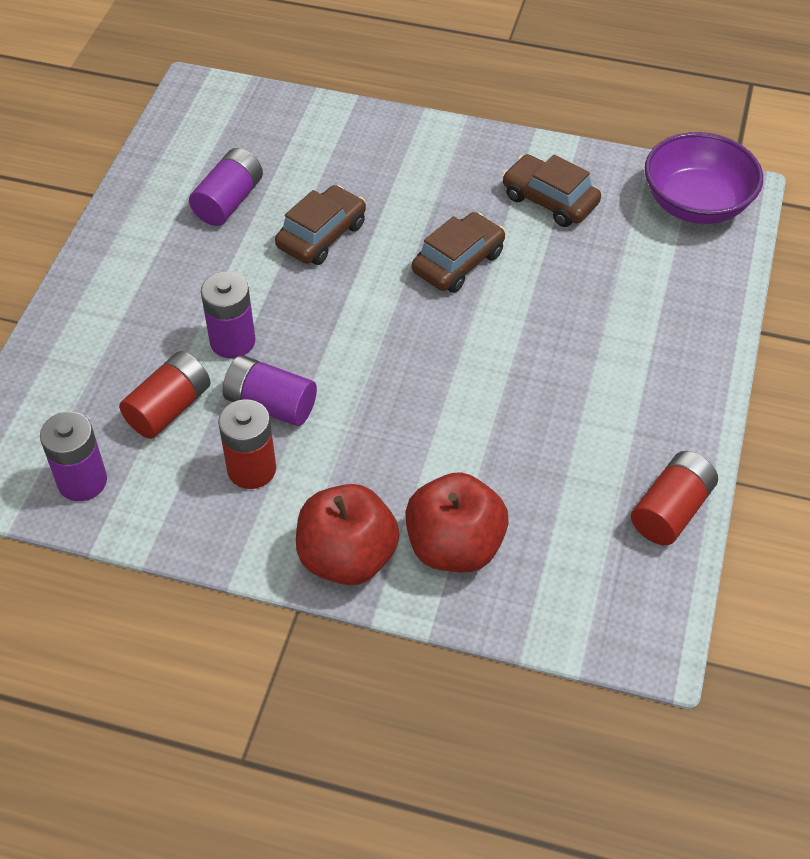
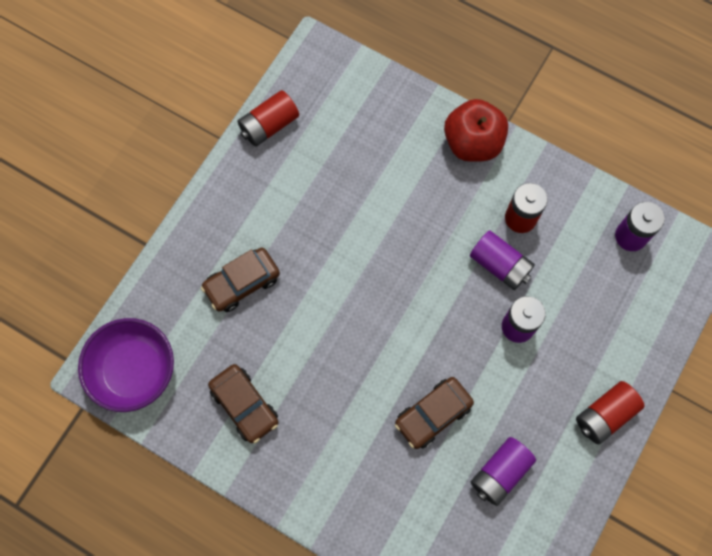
camera: 165 degrees left, 20 degrees up
red battery [119,351,211,439] -> red battery moved to [576,381,644,445]
red apple [405,472,509,572] -> none
brown car [412,212,505,293] -> brown car moved to [201,248,280,312]

